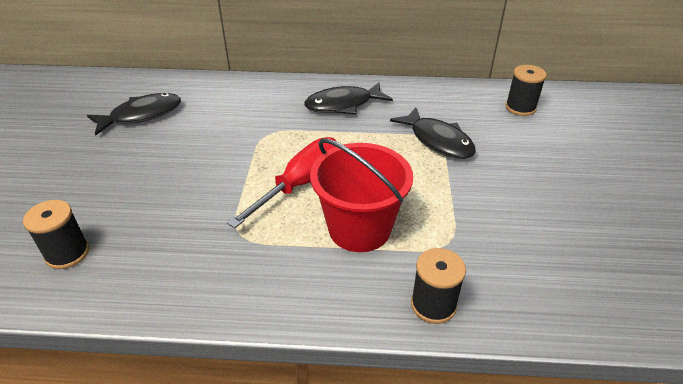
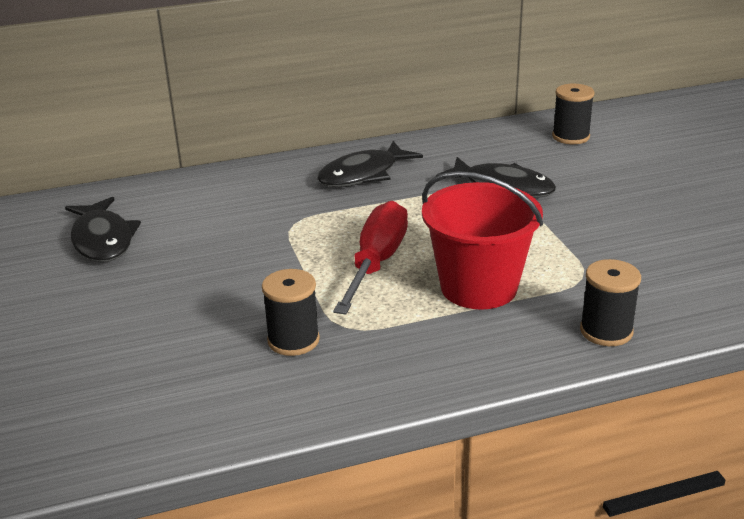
camera: 20 degrees left, 10 degrees down
black spool [23,200,89,269] -> black spool moved to [262,269,320,356]
black fish [87,93,181,136] -> black fish turned 120 degrees clockwise [65,197,141,262]

